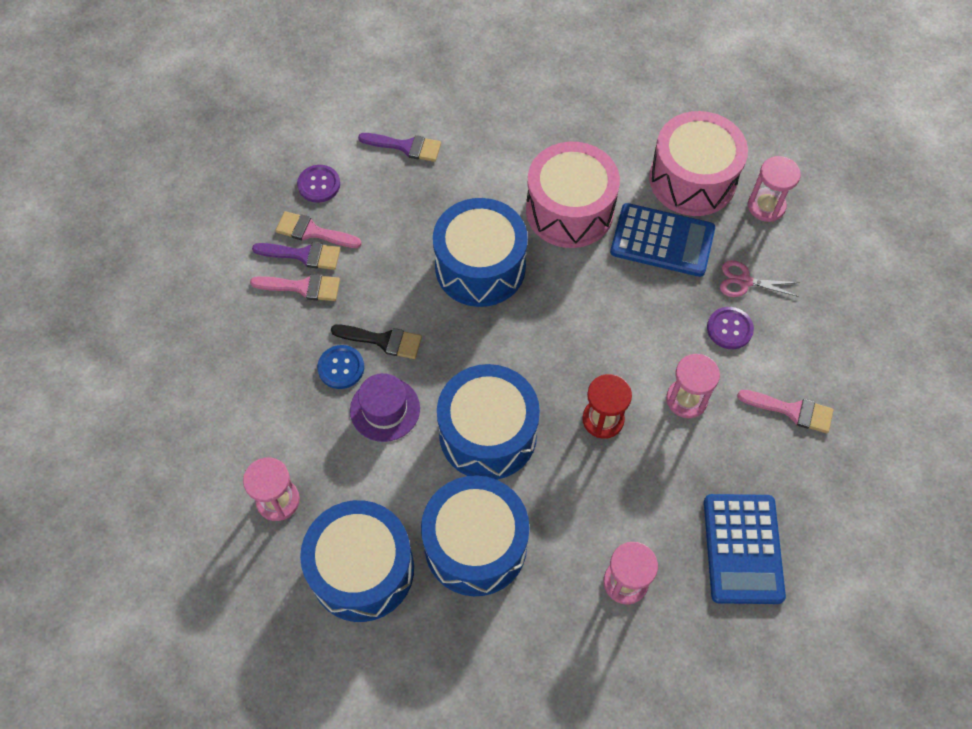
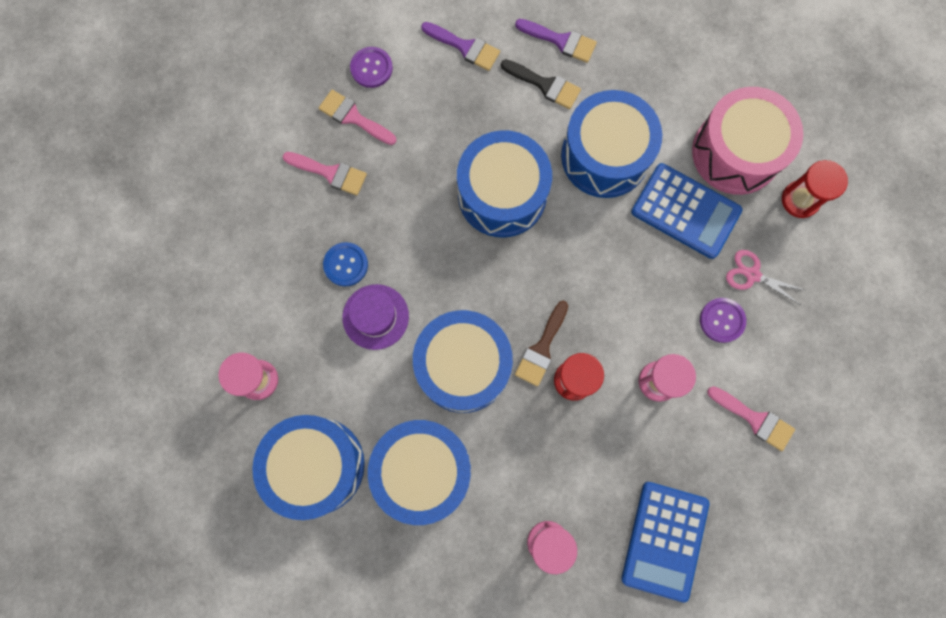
camera: 15 degrees right, 15 degrees up
purple brush [252,242,340,270] -> purple brush moved to [515,19,597,63]
black brush [331,324,422,359] -> black brush moved to [501,59,581,109]
pink drum [526,142,620,248] -> blue drum [561,90,662,198]
pink hourglass [748,156,801,222] -> red hourglass [782,160,848,218]
none -> brown brush [515,301,568,386]

